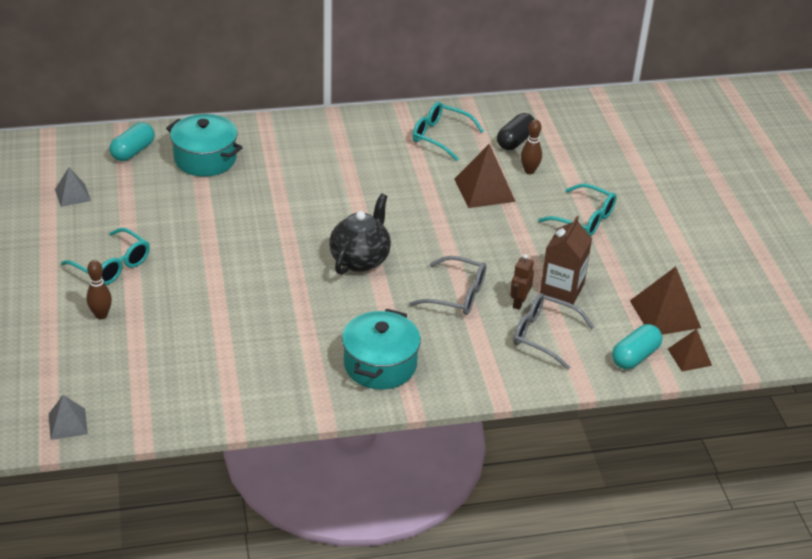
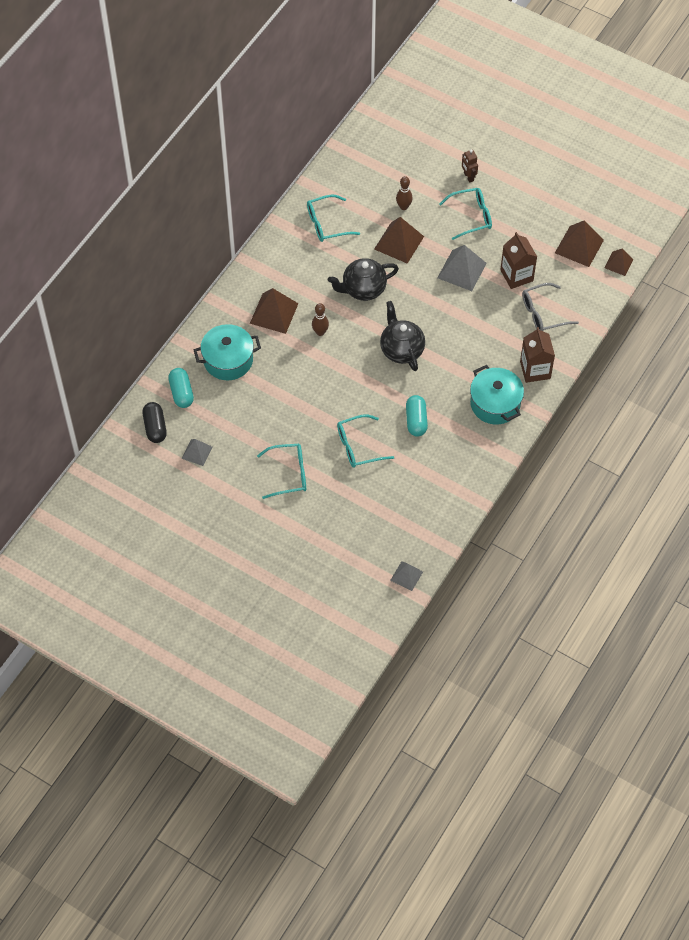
camera: 45 degrees left, 20 degrees up
brown bowling pin [86,260,112,319] -> brown bowling pin moved to [312,303,329,336]
grey glasses [409,256,486,315] -> none
black capsule [497,113,535,150] -> black capsule moved to [142,402,167,443]
brown robot [510,254,534,310] -> brown robot moved to [462,150,478,182]
turquoise capsule [612,324,662,369] -> turquoise capsule moved to [406,395,428,437]
none -> brown pyramid [250,288,299,334]
none -> black teapot [328,258,399,301]
none -> turquoise glasses [337,414,395,468]
none -> grey pyramid [438,245,487,291]
none -> brown carton [520,327,555,383]

